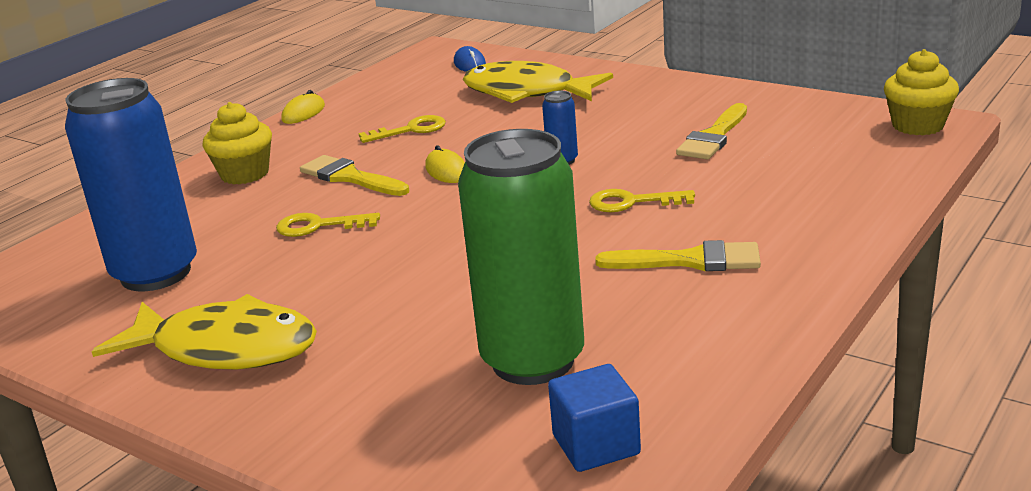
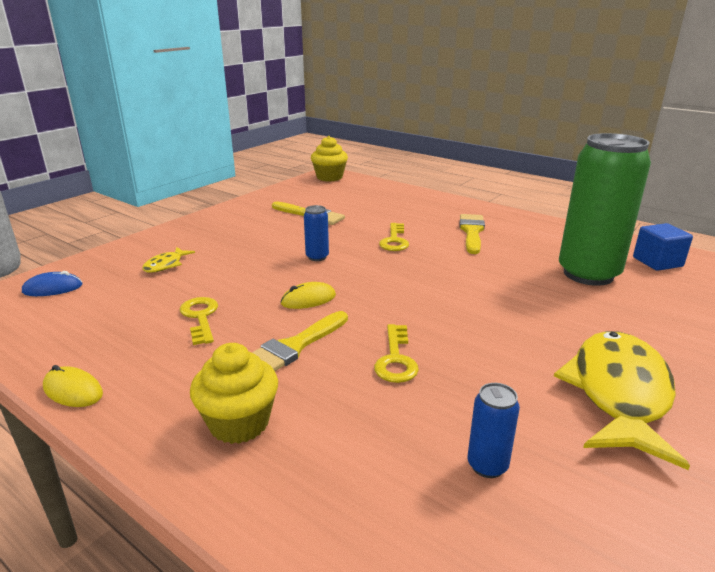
camera: 90 degrees left, 0 degrees up
blue can [65,78,197,291] -> blue can [468,383,520,478], size x0.41
yellow fish [463,61,613,103] -> yellow fish [142,247,195,273], size x0.44

